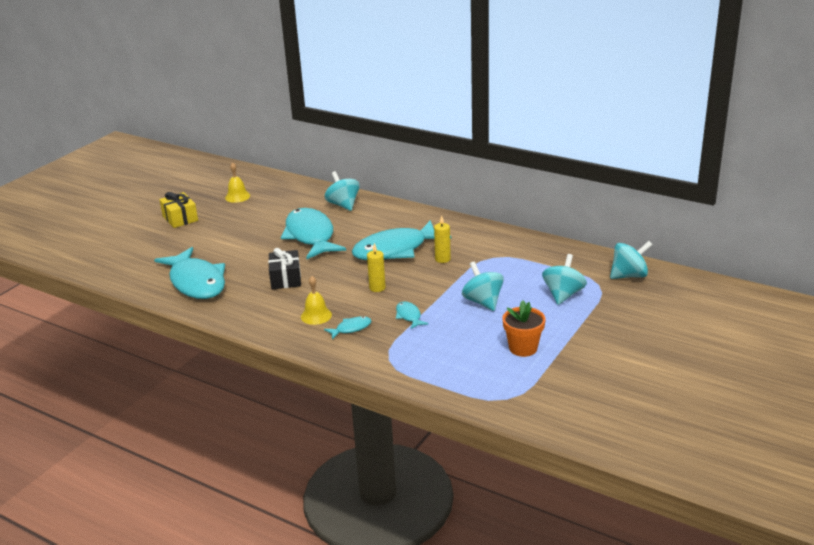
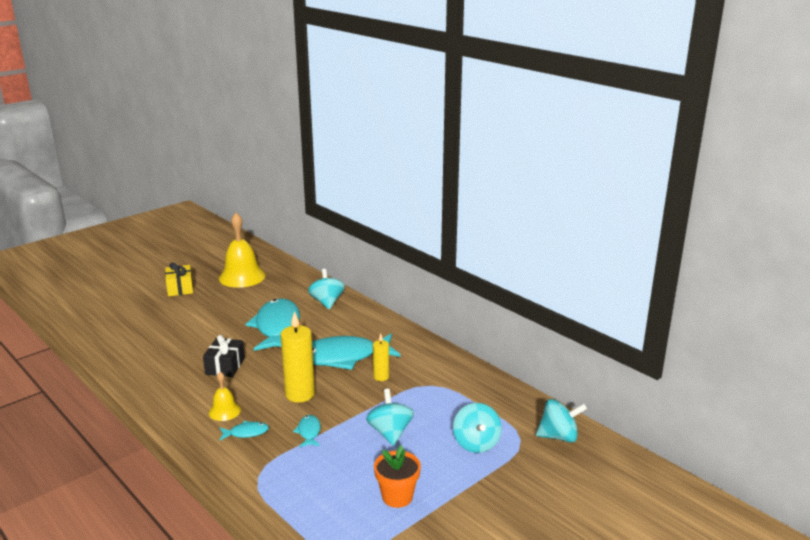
camera: 15 degrees right, 5 degrees down
turquoise fish [154,247,225,299] -> none
yellow bell [225,162,250,203] -> yellow bell [219,213,266,288], size x1.95
yellow candle [367,243,386,292] -> yellow candle [280,311,315,403], size x1.80
turquoise spinning top [542,254,587,305] -> turquoise spinning top turned 135 degrees clockwise [453,403,502,453]

